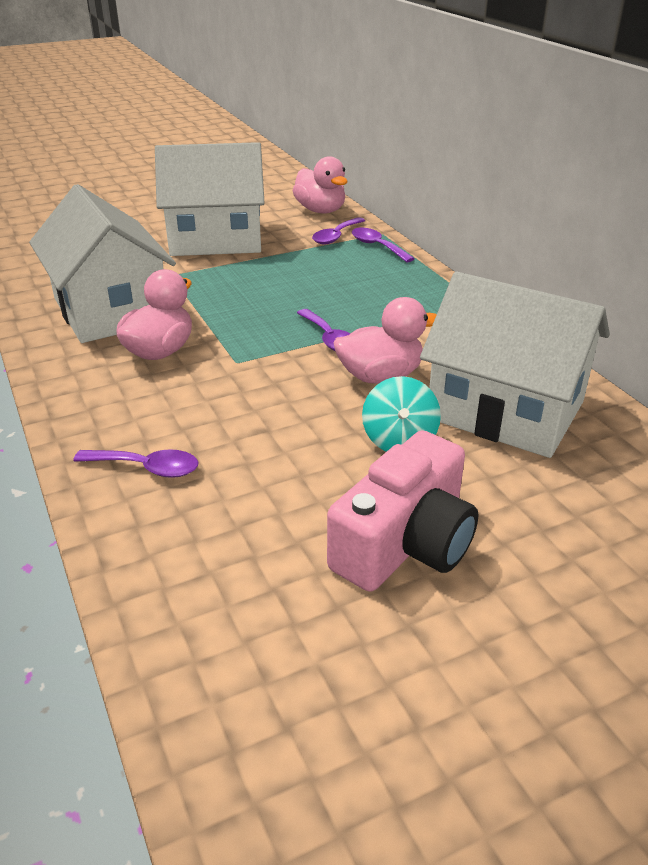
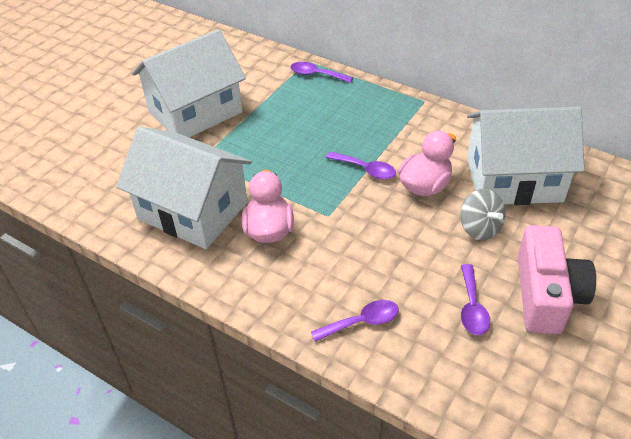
camera: 30 degrees left, 10 degrees up
pink duck [292,156,348,213] -> none
purple spoon [312,217,365,244] -> purple spoon moved to [461,264,490,335]
turquoise spinning top [362,376,441,452] -> grey spinning top [461,189,505,241]

